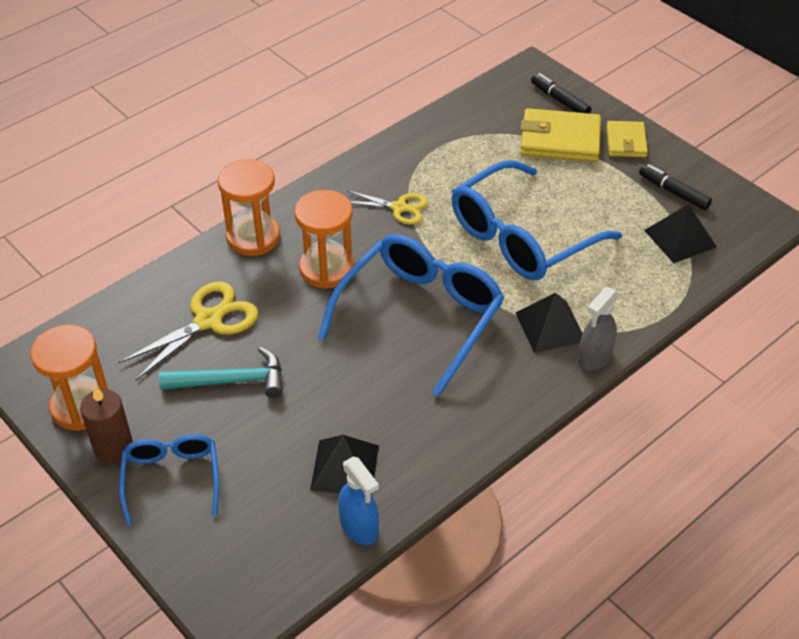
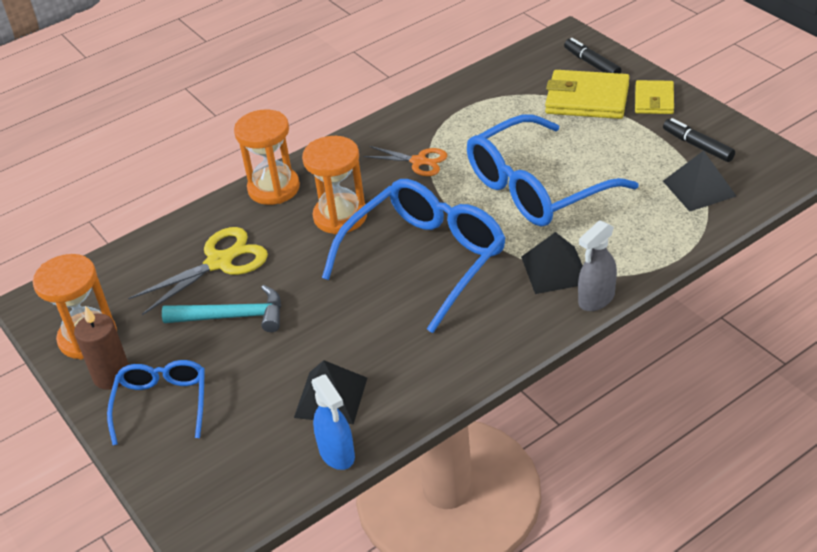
camera: 10 degrees right, 5 degrees down
yellow scissors [346,190,428,224] -> orange scissors [363,146,447,176]

